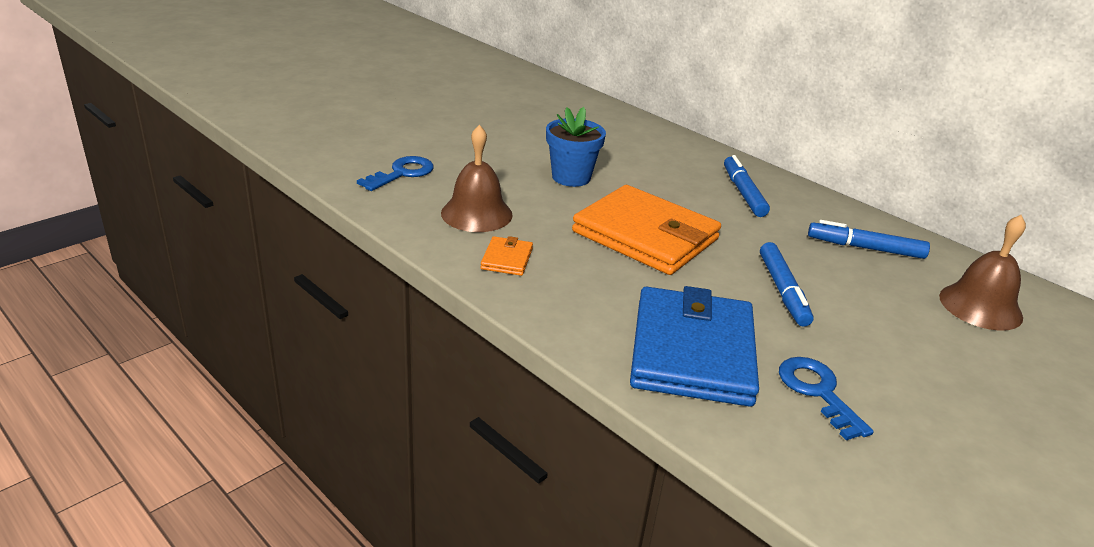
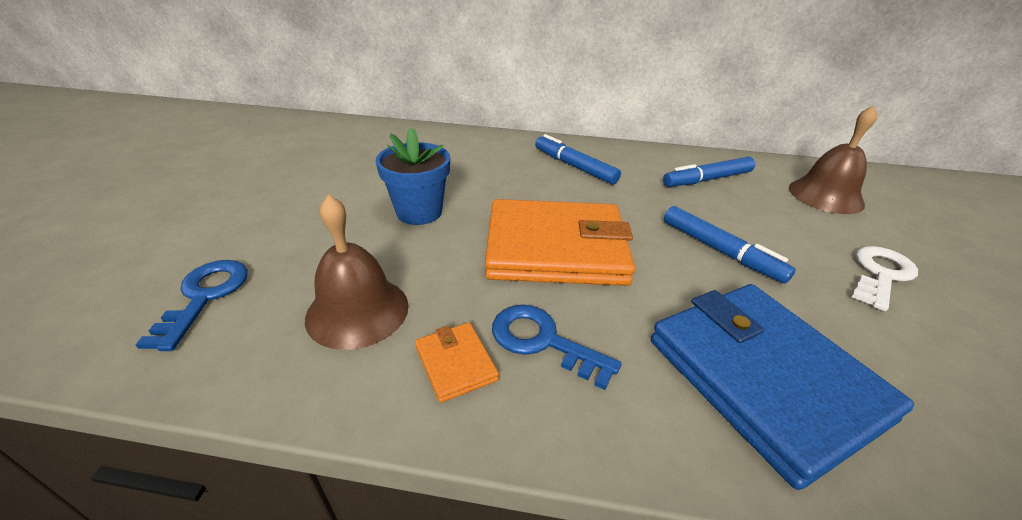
camera: 35 degrees left, 5 degrees up
blue key [779,357,874,440] -> blue key moved to [492,305,621,390]
none -> white key [851,246,918,311]

